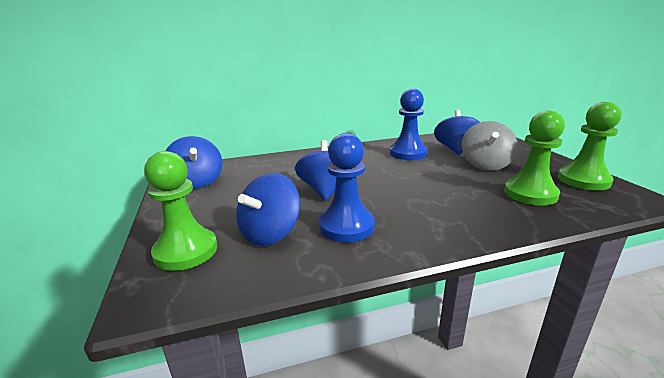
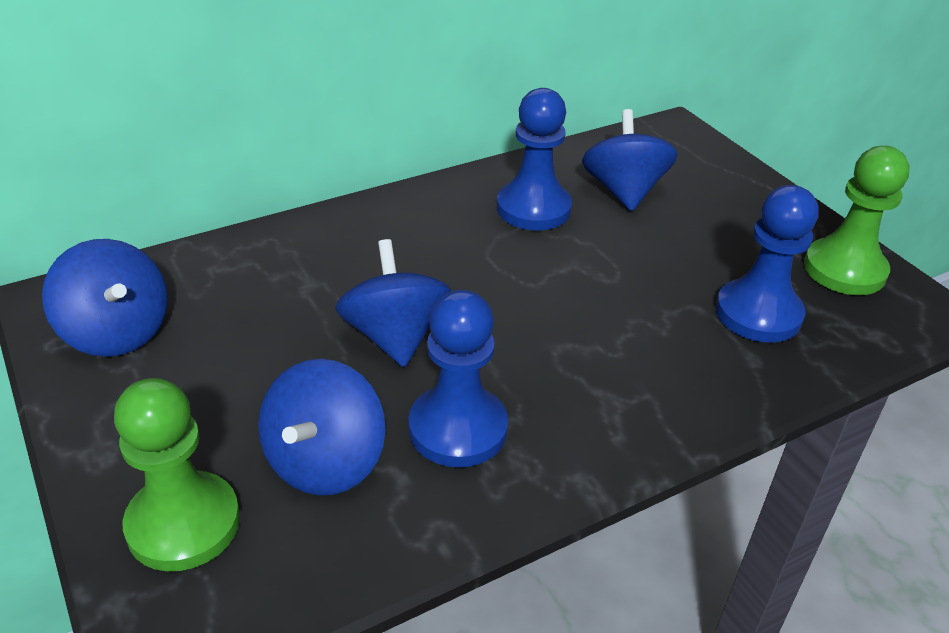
camera: 15 degrees left, 15 degrees up
grey spinning top [462,121,518,171] -> none
green pawn [504,111,565,205] -> blue pawn [716,185,818,343]

